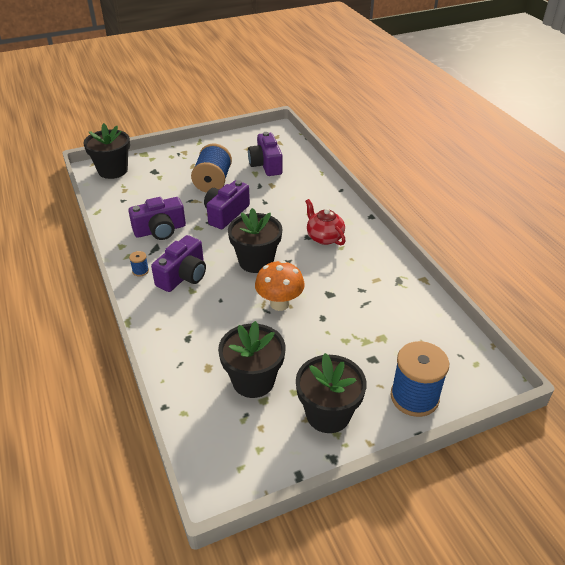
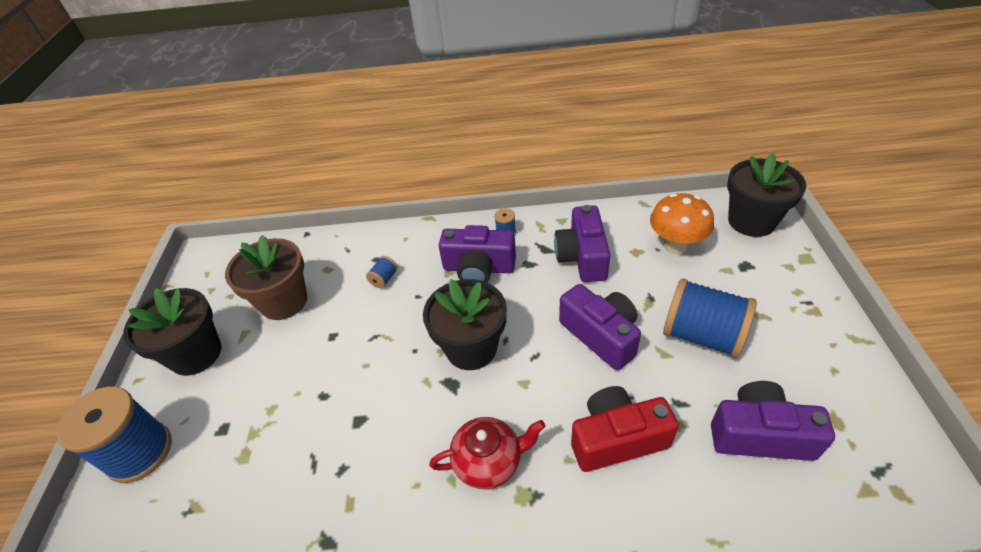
camera: 115 degrees right, 5 degrees up
purple camera [151,235,206,292] -> purple camera turned 45 degrees counterclockwise [438,225,516,282]
black flower pot [218,321,286,398] -> brown flower pot [225,235,307,320]
orange mushroom [255,260,305,311] -> orange mushroom moved to [650,193,714,255]
none -> blue spool [366,256,398,288]
none -> red camera [571,386,679,472]

